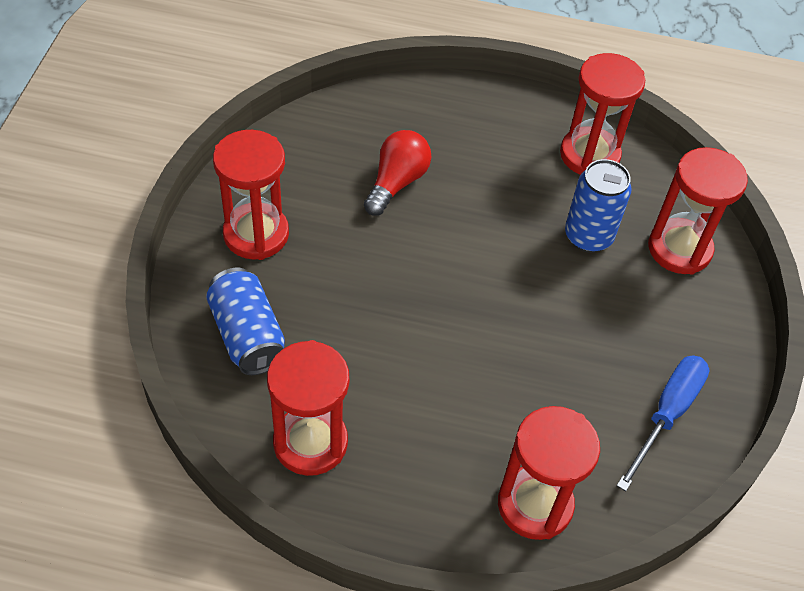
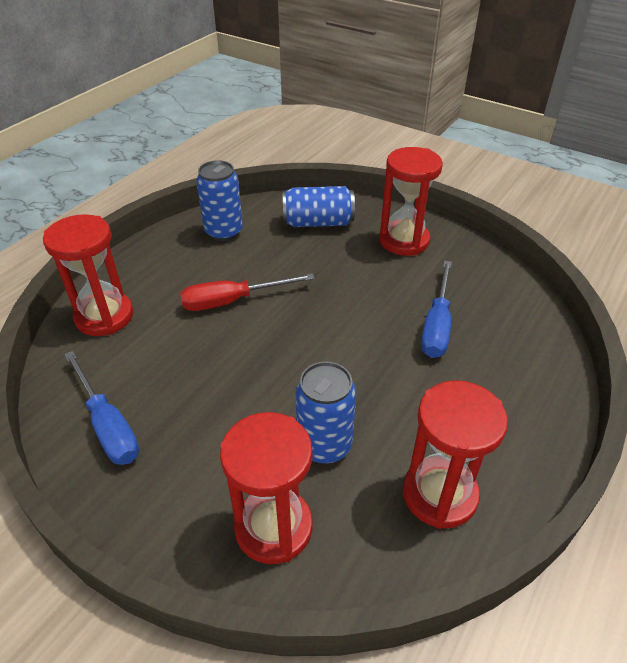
camera: 115 degrees right, 10 degrees down
red hourglass [267,340,349,476] -> blue can [196,160,243,241]
red light bulb [364,130,431,216] -> blue screwdriver [421,261,452,358]
none -> red screwdriver [180,273,315,311]

